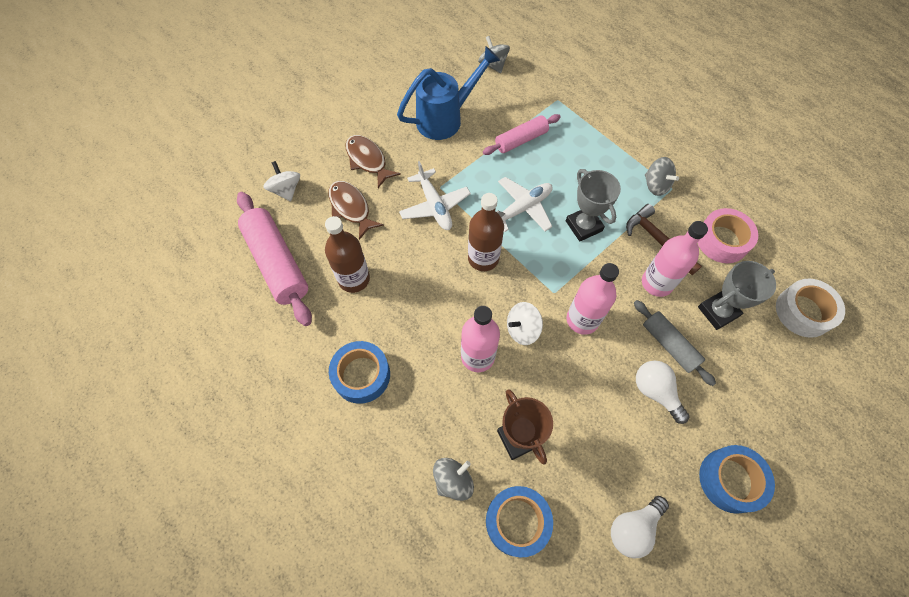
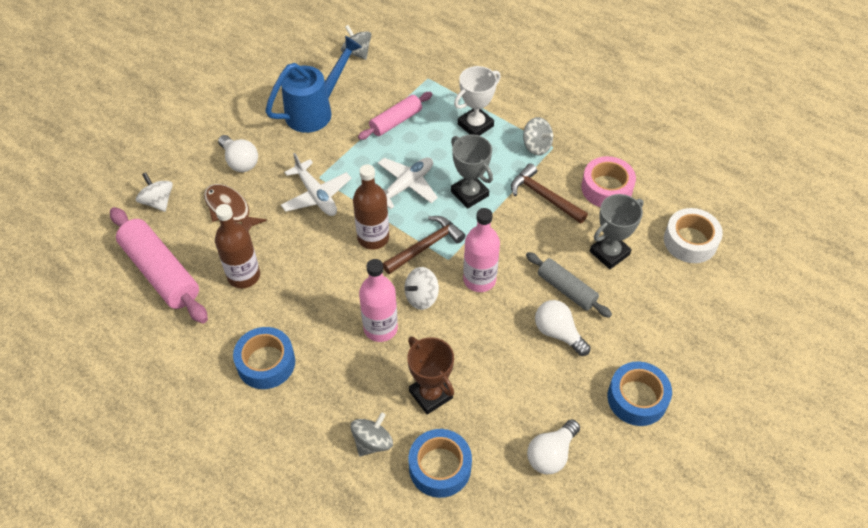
camera: 10 degrees left, 10 degrees down
brown fish [345,135,401,188] -> white light bulb [218,135,258,172]
pink bottle [642,221,708,297] -> none
none -> brown hammer [383,216,466,274]
none -> white trophy [454,66,501,136]

